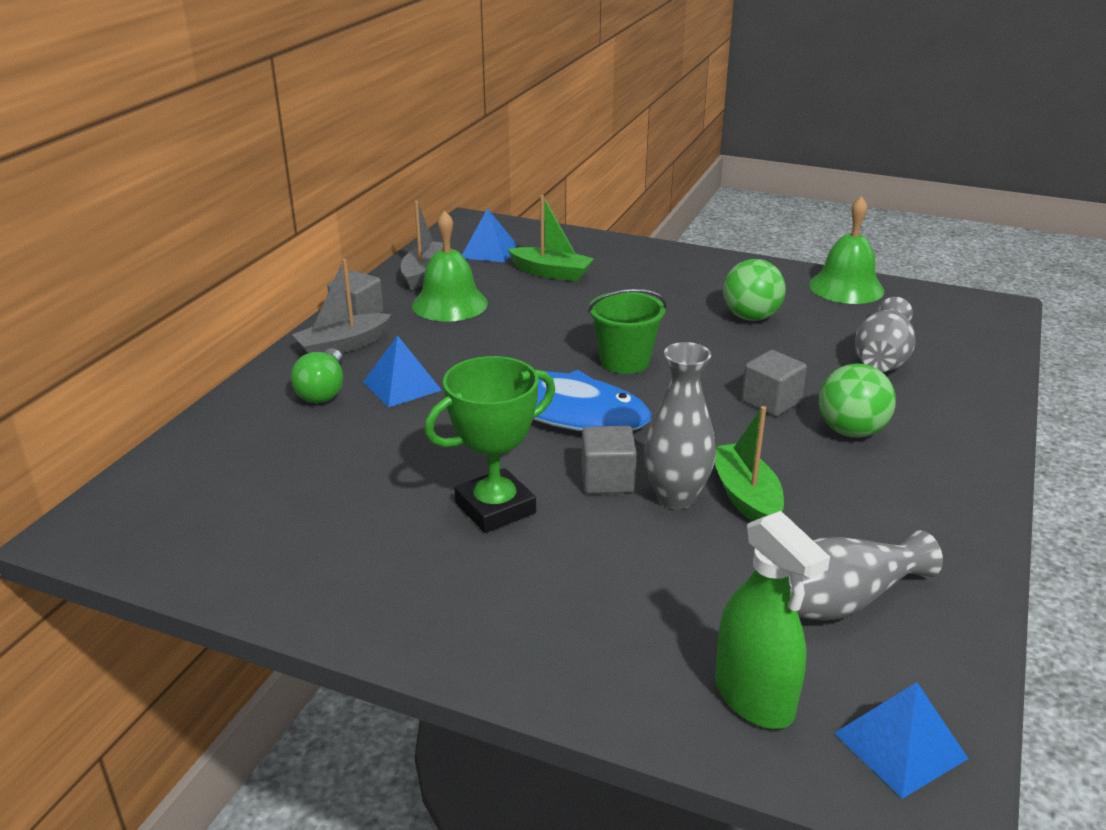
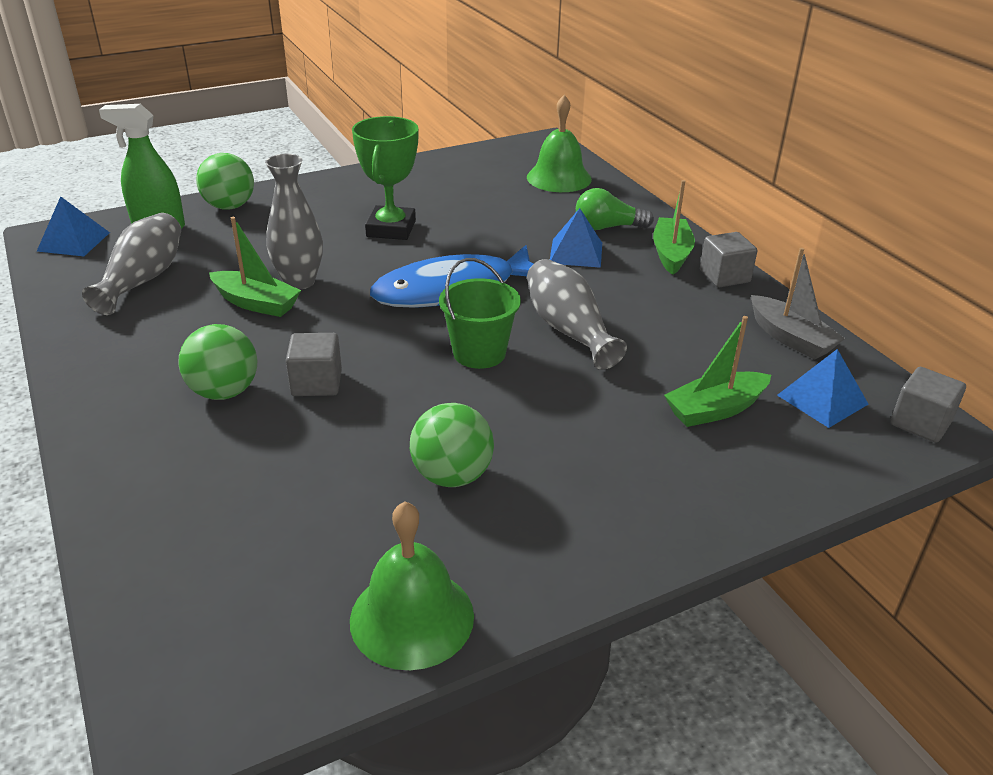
camera: 130 degrees right, 5 degrees up
green light bulb [291,348,343,403] -> green light bulb turned 45 degrees counterclockwise [576,188,654,230]
grey boat [292,259,392,353] -> green boat [653,180,695,275]
green bell [412,211,488,322] -> green bell moved to [527,95,592,192]
grey cube [581,426,637,494] -> grey cube moved to [890,367,966,443]
grey vase [855,297,916,372] -> grey vase moved to [527,259,627,370]
none -> green ball [196,153,254,210]

